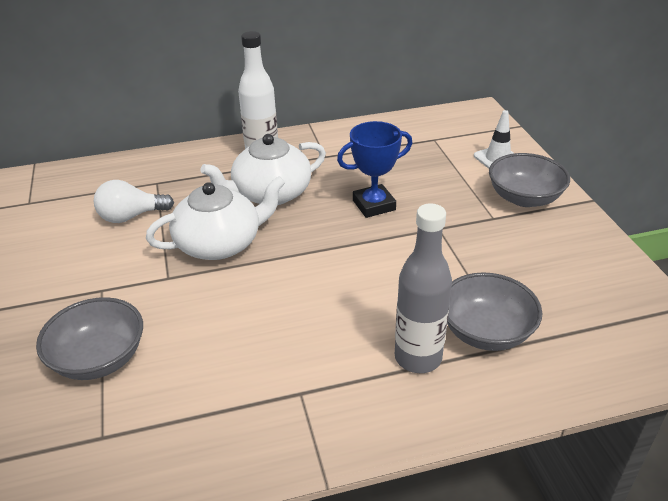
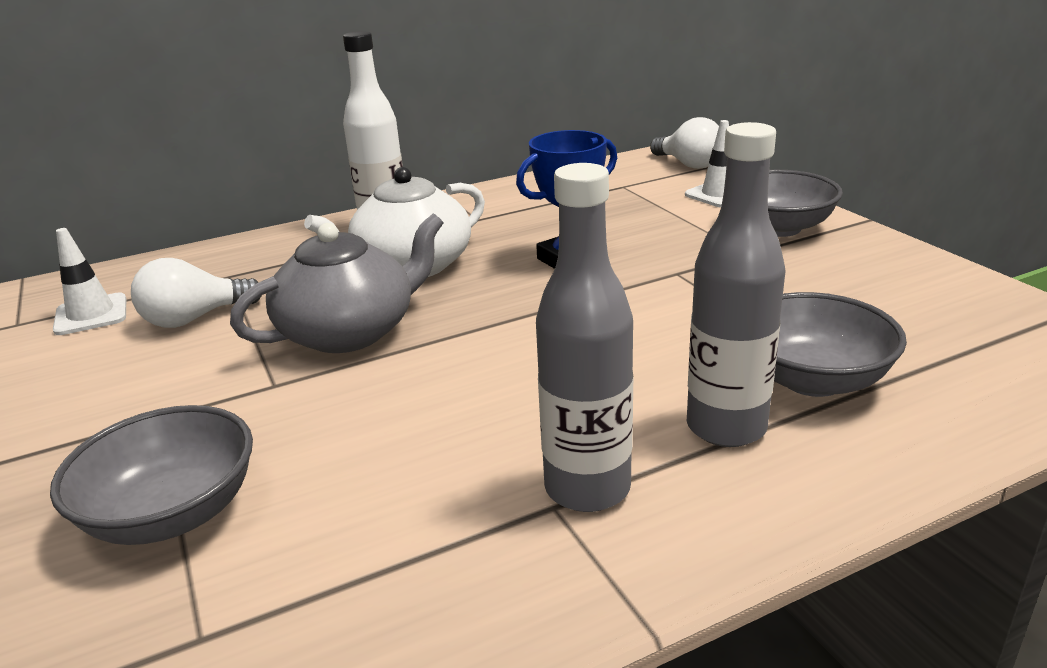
camera: 10 degrees left, 10 degrees down
white teapot [146,176,285,260] -> grey teapot [230,214,443,353]
none -> white traffic cone [53,228,126,335]
none -> grey bottle [536,163,633,512]
none -> white light bulb [650,117,719,169]

